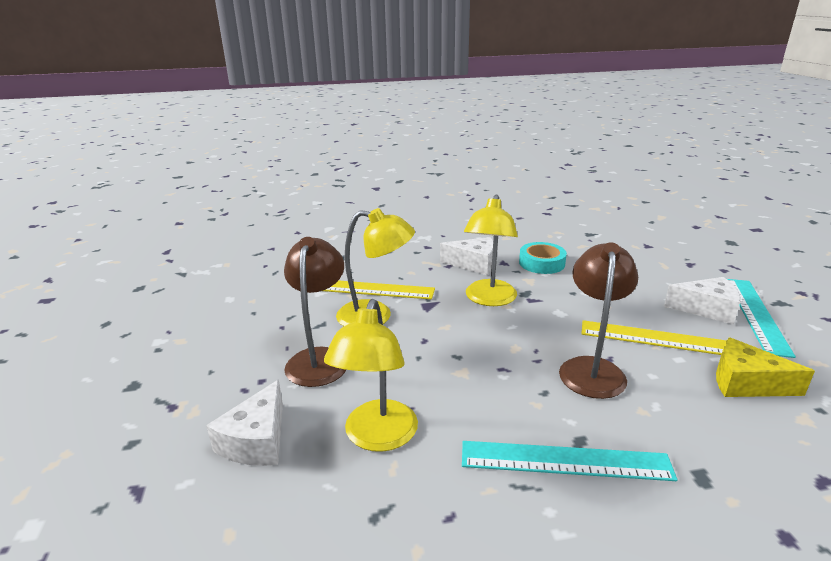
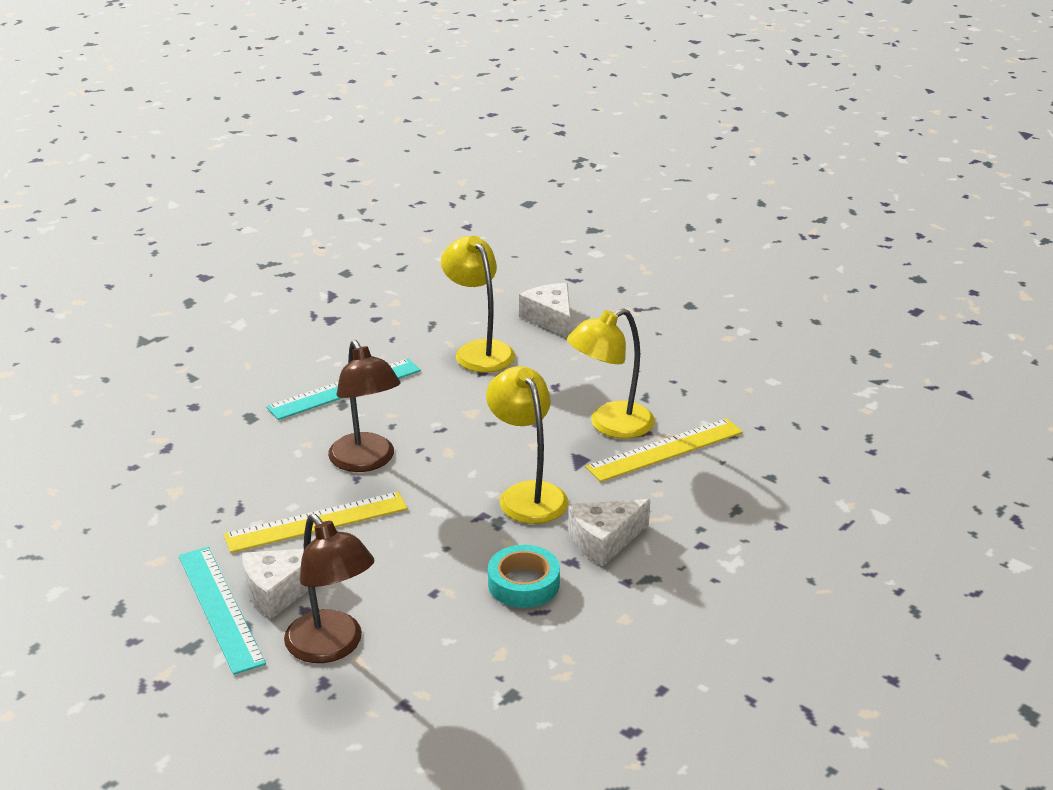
camera: 140 degrees right, 5 degrees up
brown lamp [284,237,346,387] -> brown lamp moved to [284,514,374,663]
yellow cheese [716,337,815,397] -> none

